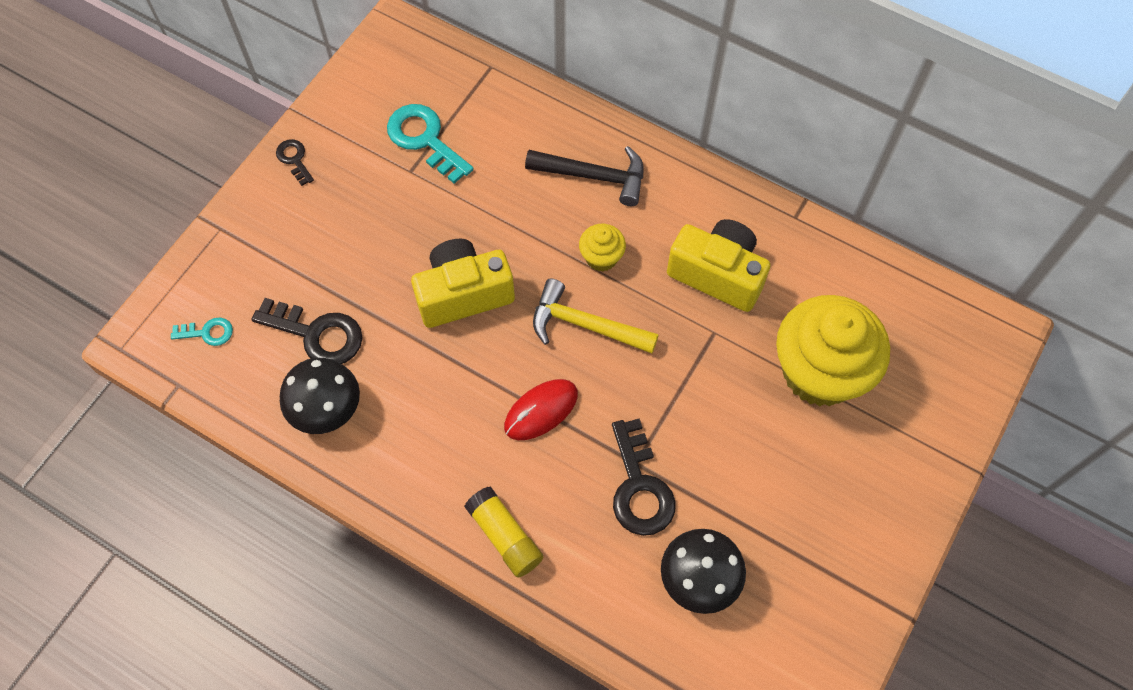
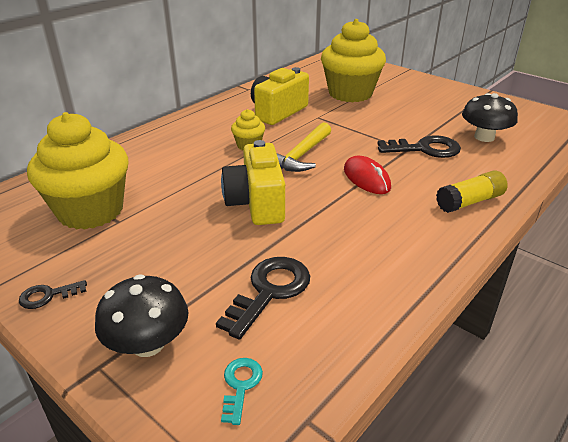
camera: 80 degrees left, 30 degrees down
black mushroom [280,358,360,434] -> black mushroom moved to [95,274,189,357]
turquoise key [387,104,474,184] -> yellow cupcake [27,112,128,230]
black hammer [525,146,643,206] -> none

